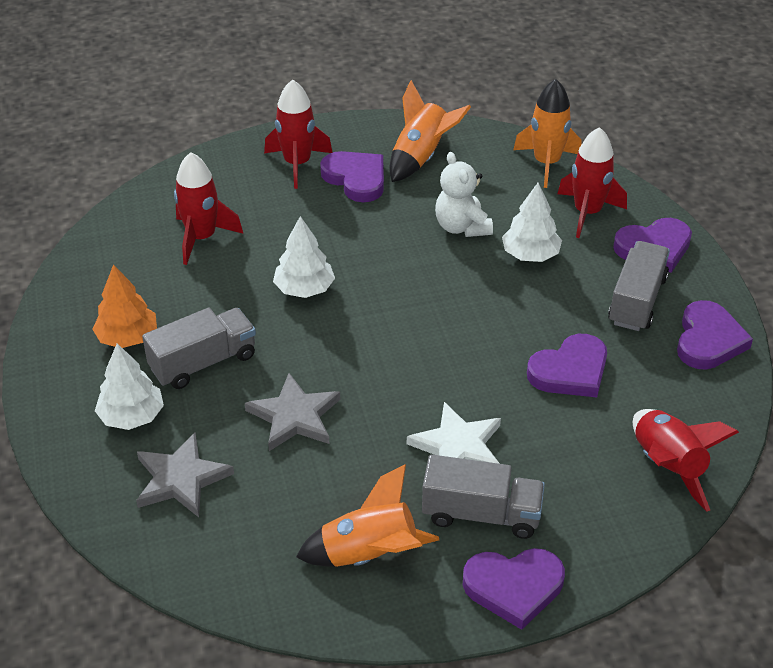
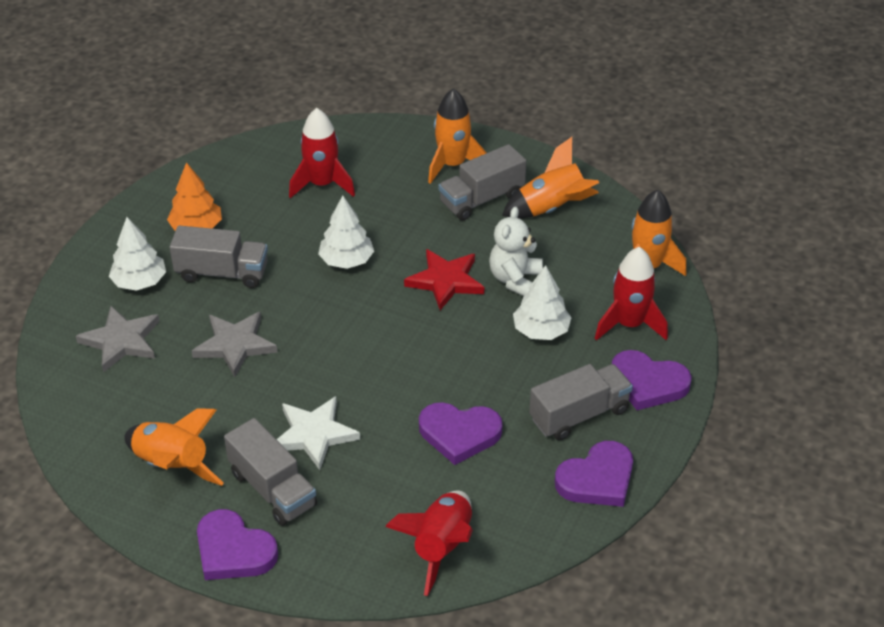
camera: 40 degrees right, 0 degrees up
red rocket [264,79,332,189] -> orange rocket [428,88,487,184]
purple heart [320,151,384,202] -> grey truck [439,144,526,220]
none -> red star [404,249,484,310]

